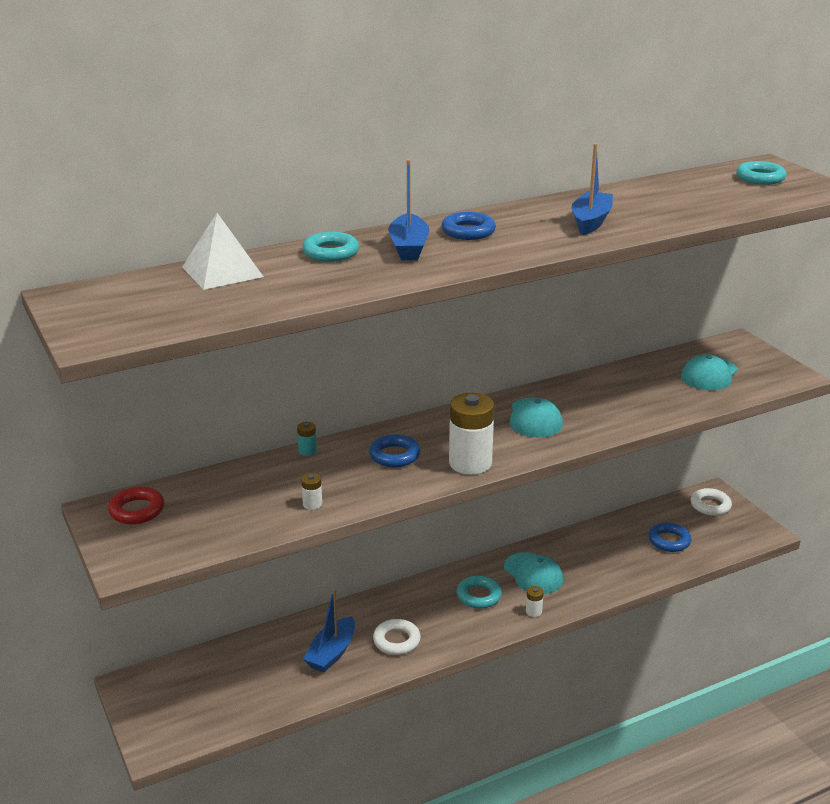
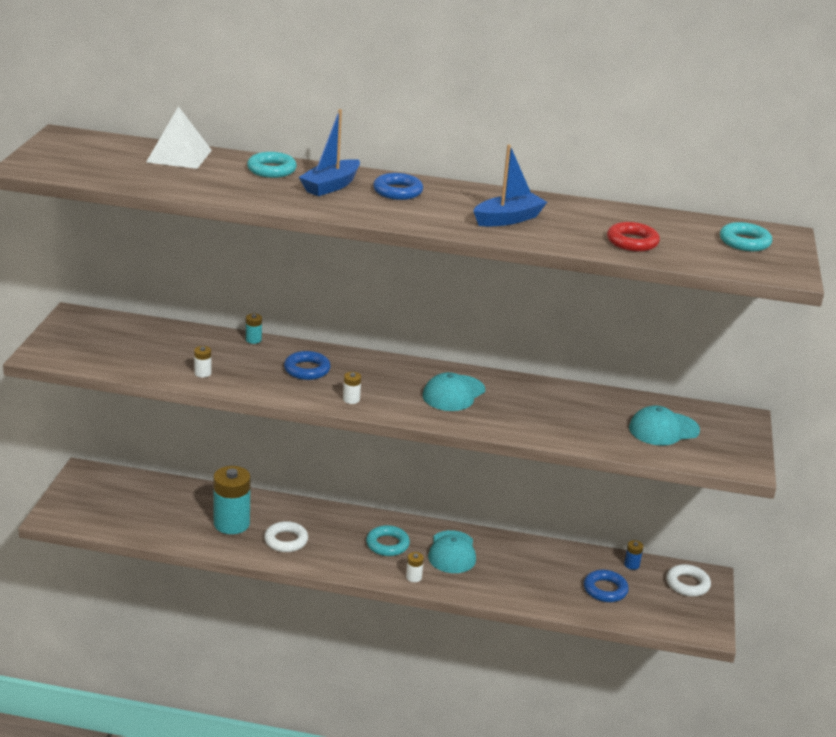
camera: 35 degrees right, 0 degrees up
red ring [108,487,164,524] -> red ring moved to [607,222,660,252]
blue boat [303,589,355,672] -> turquoise battery [213,466,251,534]
white battery [449,393,494,475] -> white battery [343,372,361,404], size x0.43
none -> blue battery [624,540,644,570]

